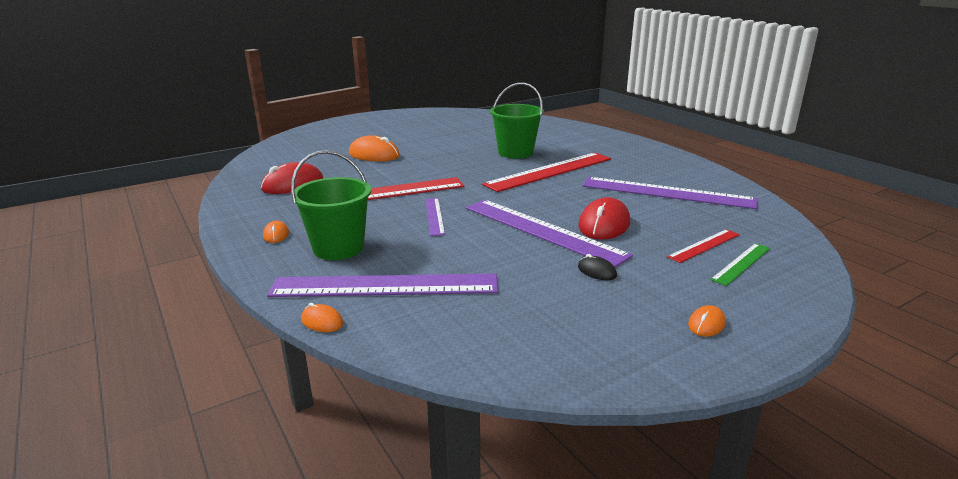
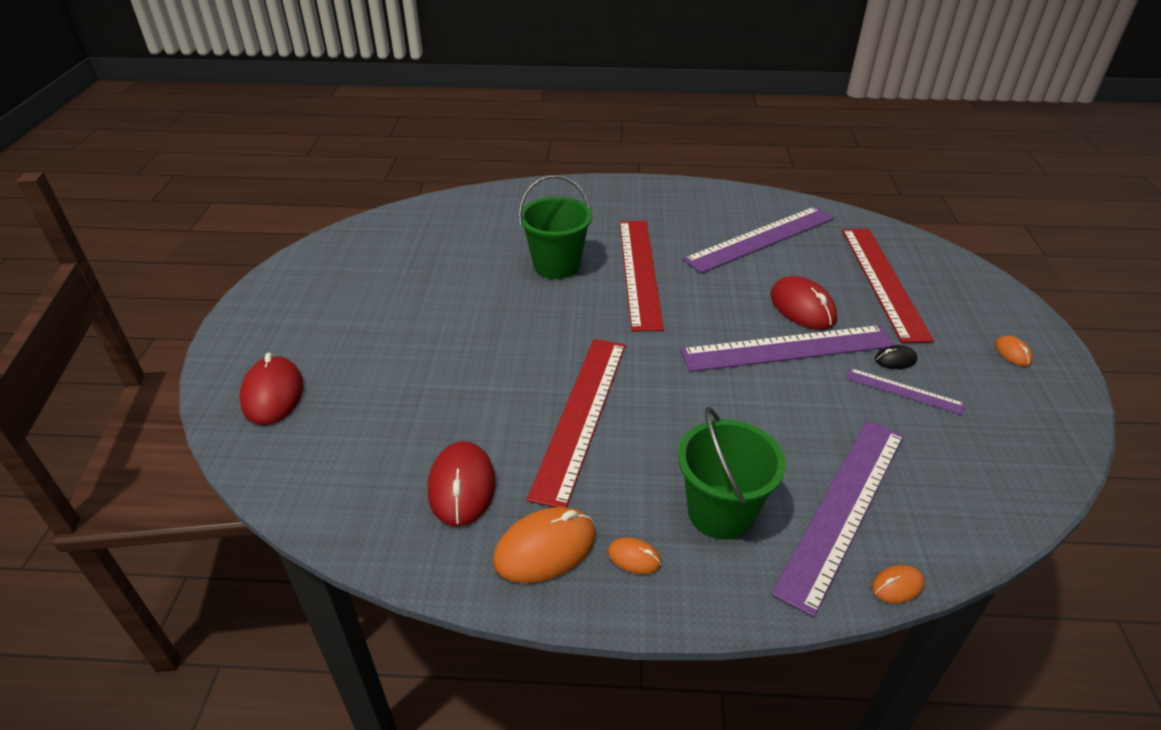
camera: 55 degrees left, 15 degrees up
orange mouse [349,135,400,161] -> orange mouse moved to [493,507,596,583]
purple ruler [425,198,445,236] -> purple ruler moved to [846,368,965,415]
red ruler [667,229,740,263] -> red ruler [842,229,934,343], size x2.03
green ruler [710,243,770,286] -> none
none -> red mouse [239,353,303,425]

